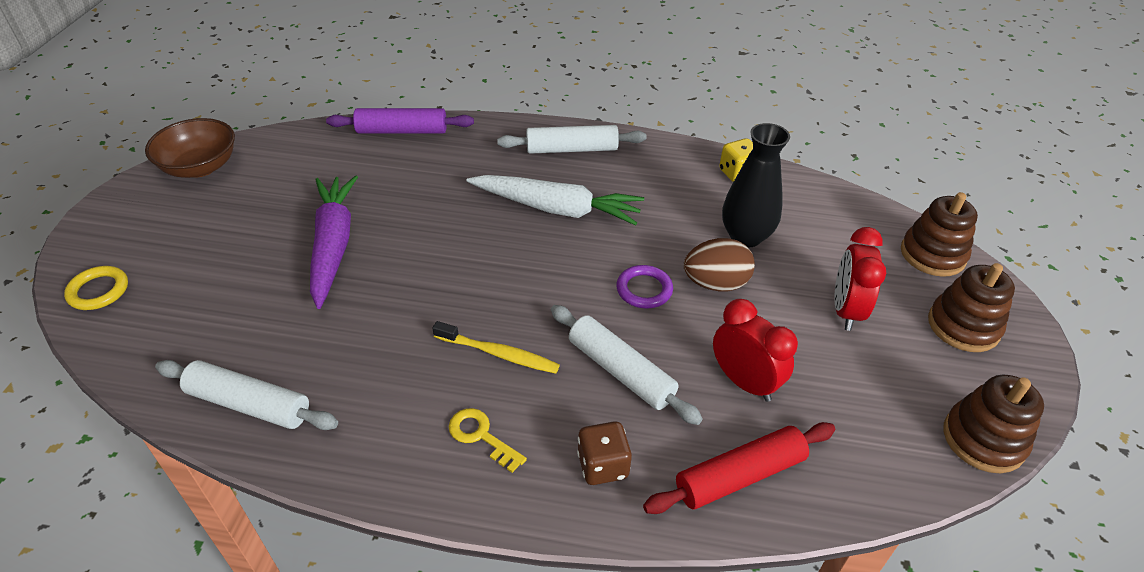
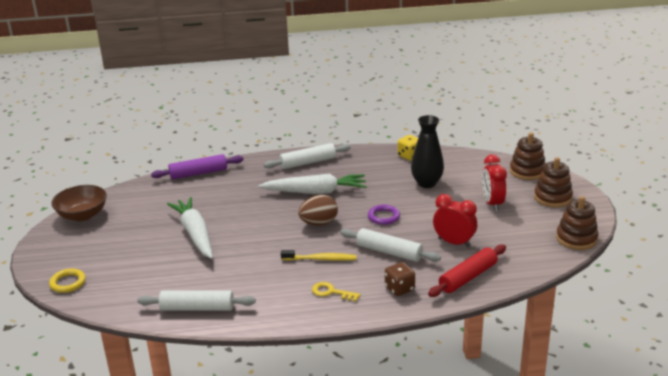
camera: 15 degrees left, 15 degrees down
purple carrot [310,175,358,309] -> white carrot [167,197,213,259]
brown egg [684,238,755,292] -> brown egg moved to [298,195,338,226]

